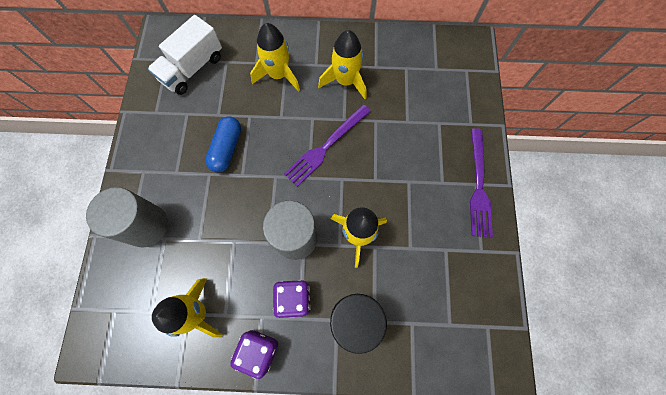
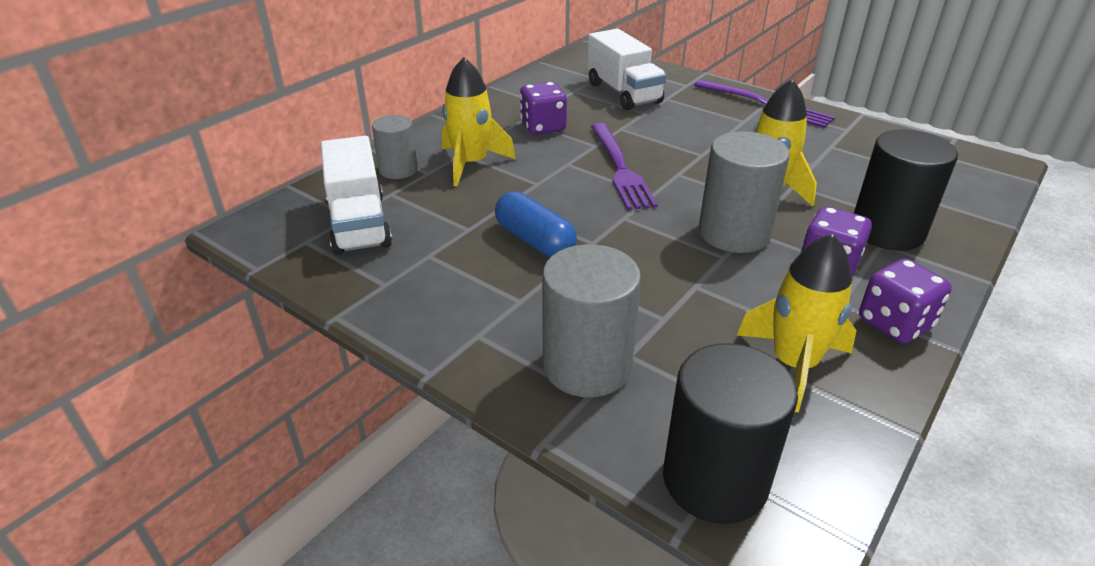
camera: 55 degrees left, 35 degrees down
yellow rocket [318,30,367,99] -> purple dice [520,82,567,135]
none -> grey cylinder [372,115,418,179]
none -> white truck [587,29,667,110]
none -> black cylinder [663,343,798,524]

